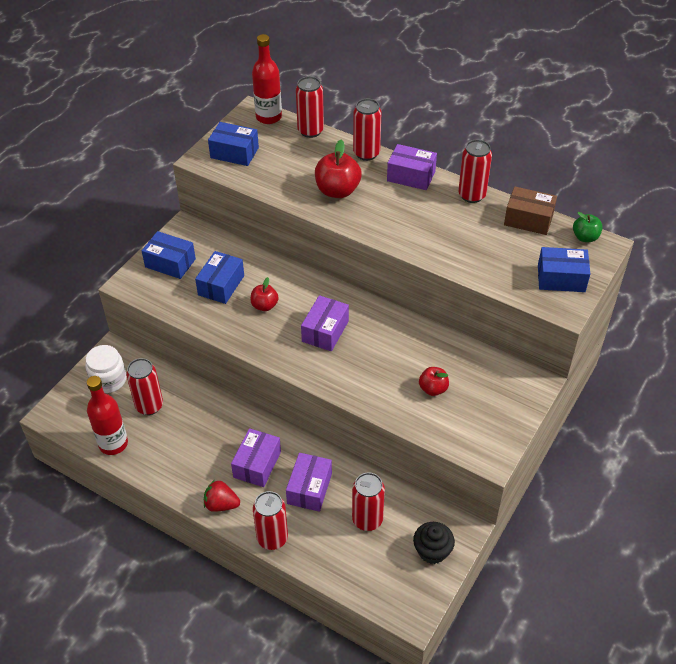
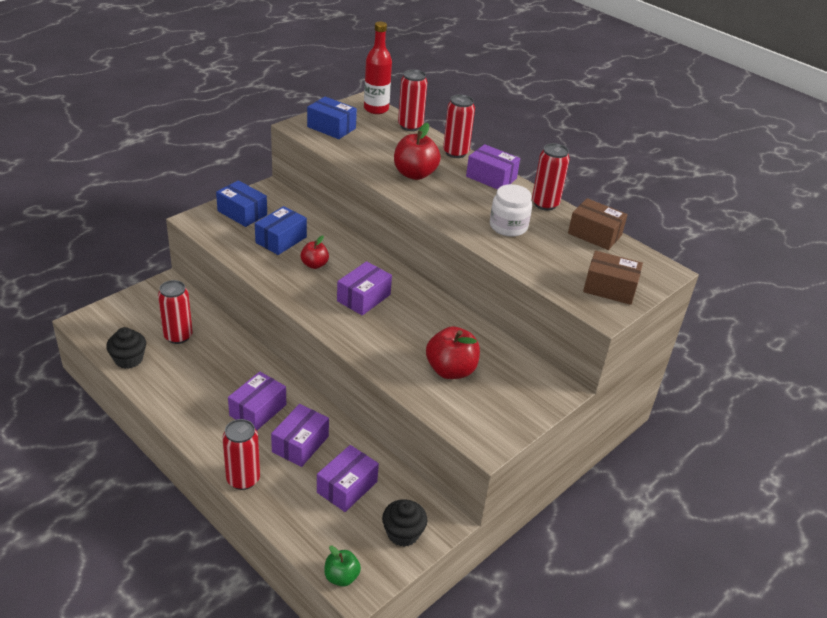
camera: 10 degrees right, 10 degrees down
white jar [85,345,127,393] -> white jar moved to [490,184,532,237]
red bottle [87,376,128,455] -> black cupcake [106,327,146,369]
red strawberry [204,480,240,512] -> none
red can [352,472,385,531] -> purple box [317,445,379,512]
red apple [419,367,449,396] -> red apple [426,326,480,379], size x1.69
blue box [538,247,590,292] -> brown box [583,251,643,305]
green apple [573,212,603,242] -> green apple moved to [324,546,361,587]

